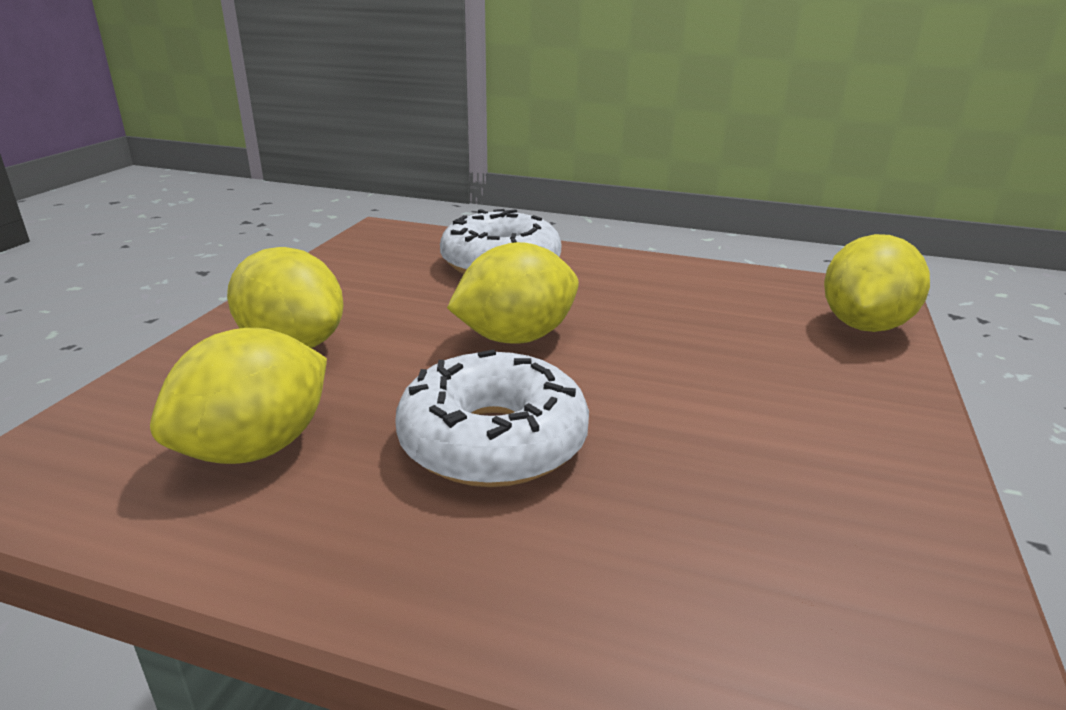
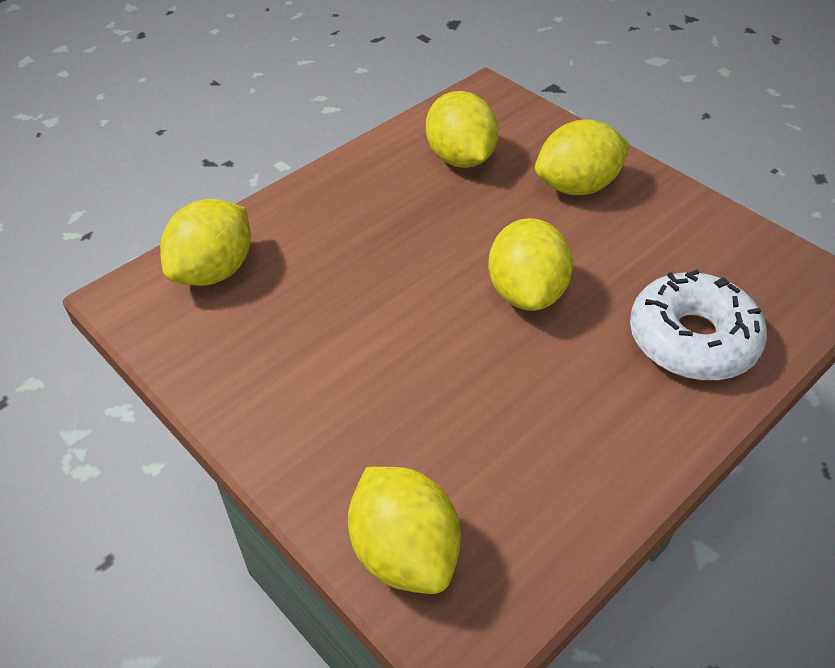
camera: 120 degrees right, 20 degrees up
white donut [395,350,589,487] -> none
none -> yellow lemon [160,199,251,286]

